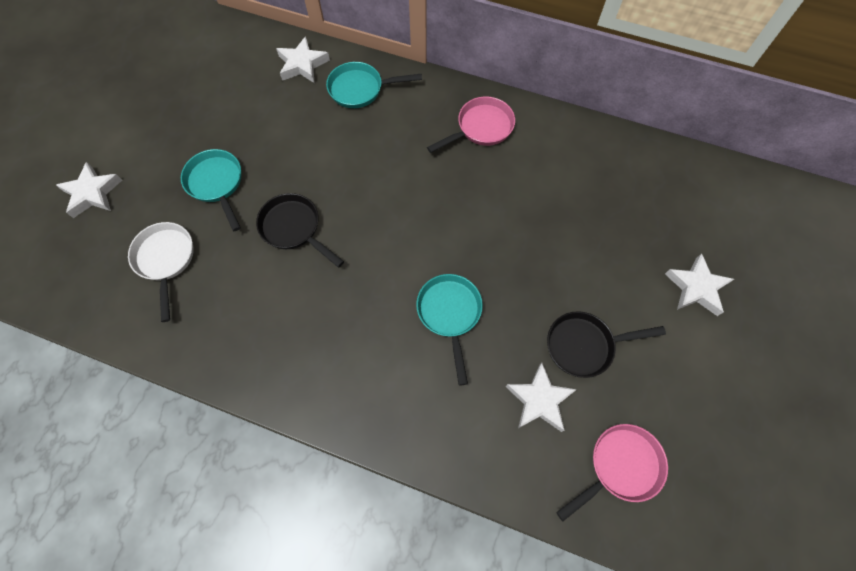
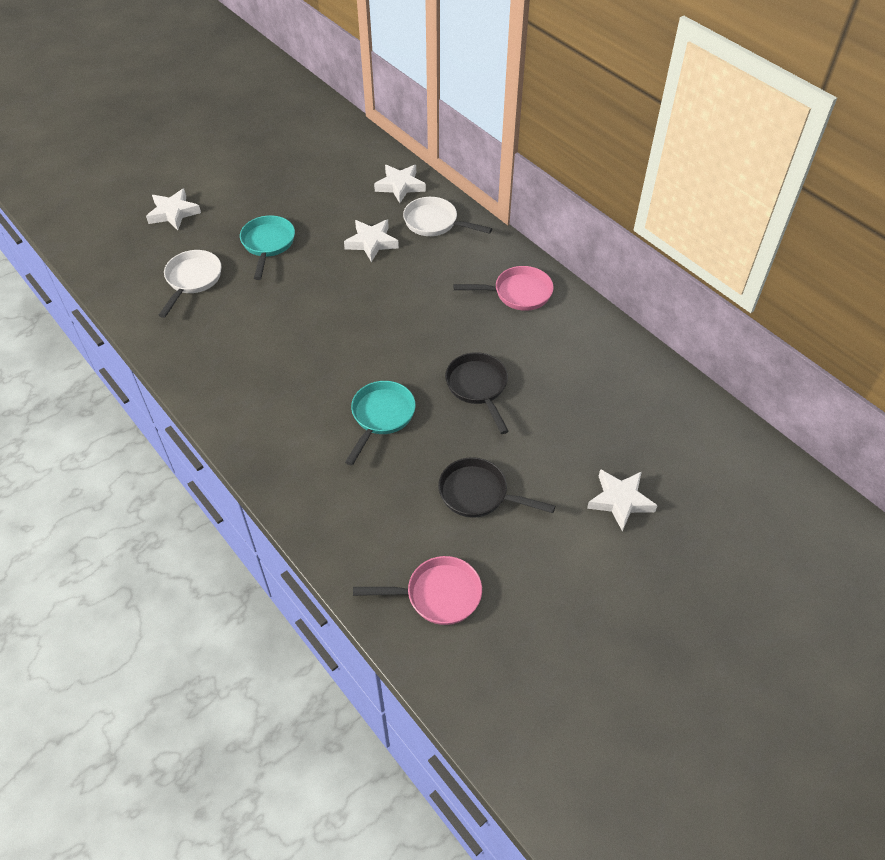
camera: 30 degrees right, 15 degrees down
black pan [256,193,344,268] -> black pan moved to [445,352,508,434]
turquoise pan [326,62,422,108] -> white pan [403,197,492,236]
white star [506,363,577,432] -> white star moved to [344,219,399,262]

